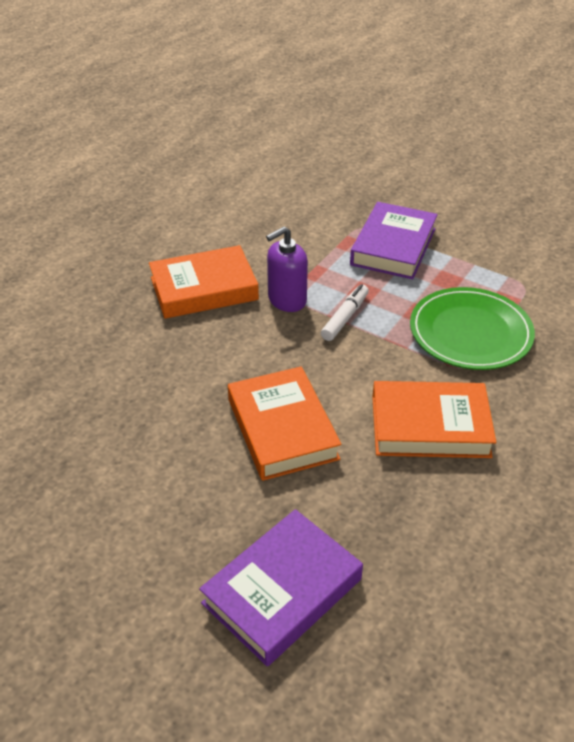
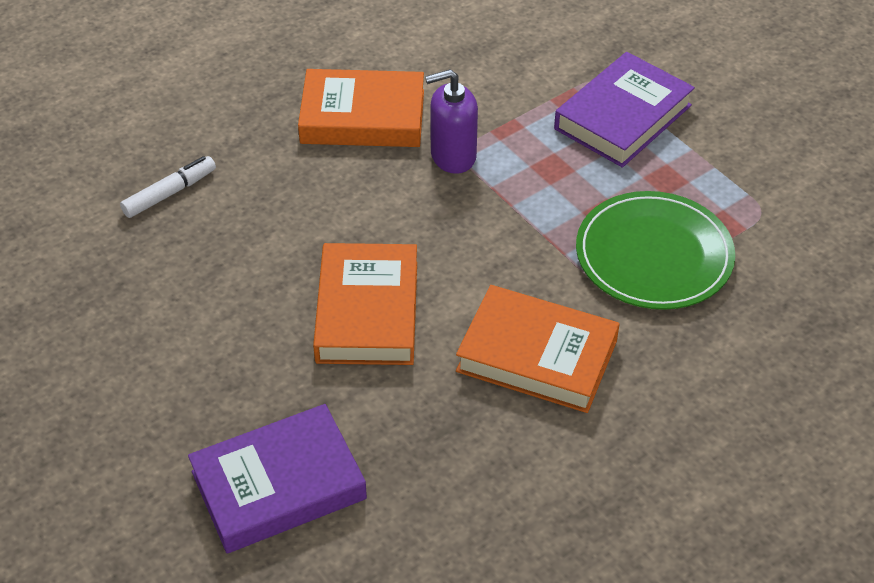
camera: 20 degrees right, 5 degrees up
white marker [321,284,369,341] -> white marker moved to [120,156,216,218]

